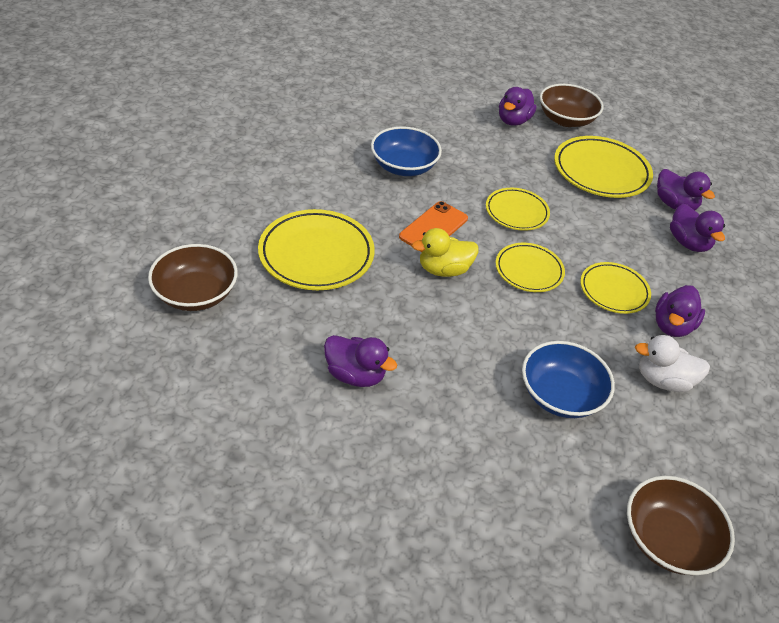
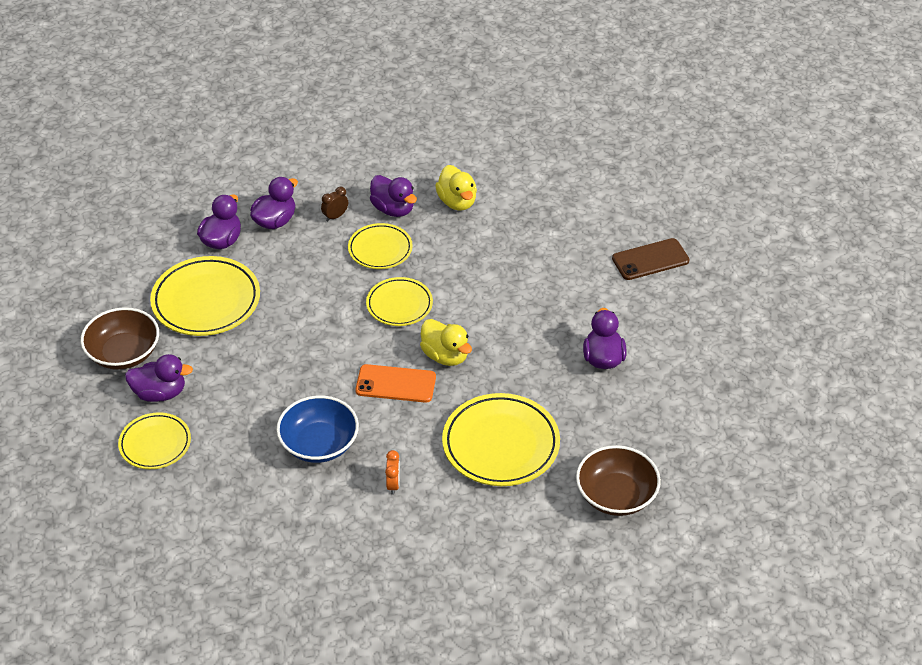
camera: 115 degrees left, 0 degrees up
yellow plate [486,188,550,231] -> yellow plate moved to [118,412,191,469]
blue bowl [522,341,615,418] -> none
brown bowl [627,476,735,575] -> none
white duck [635,335,710,392] -> yellow duck [435,165,477,211]
purple duck [655,285,705,337] -> purple duck turned 45 degrees clockwise [370,175,417,217]
none -> brown clock [321,187,348,221]
none -> orange clock [385,450,400,495]
none -> brown phone [612,238,689,280]

